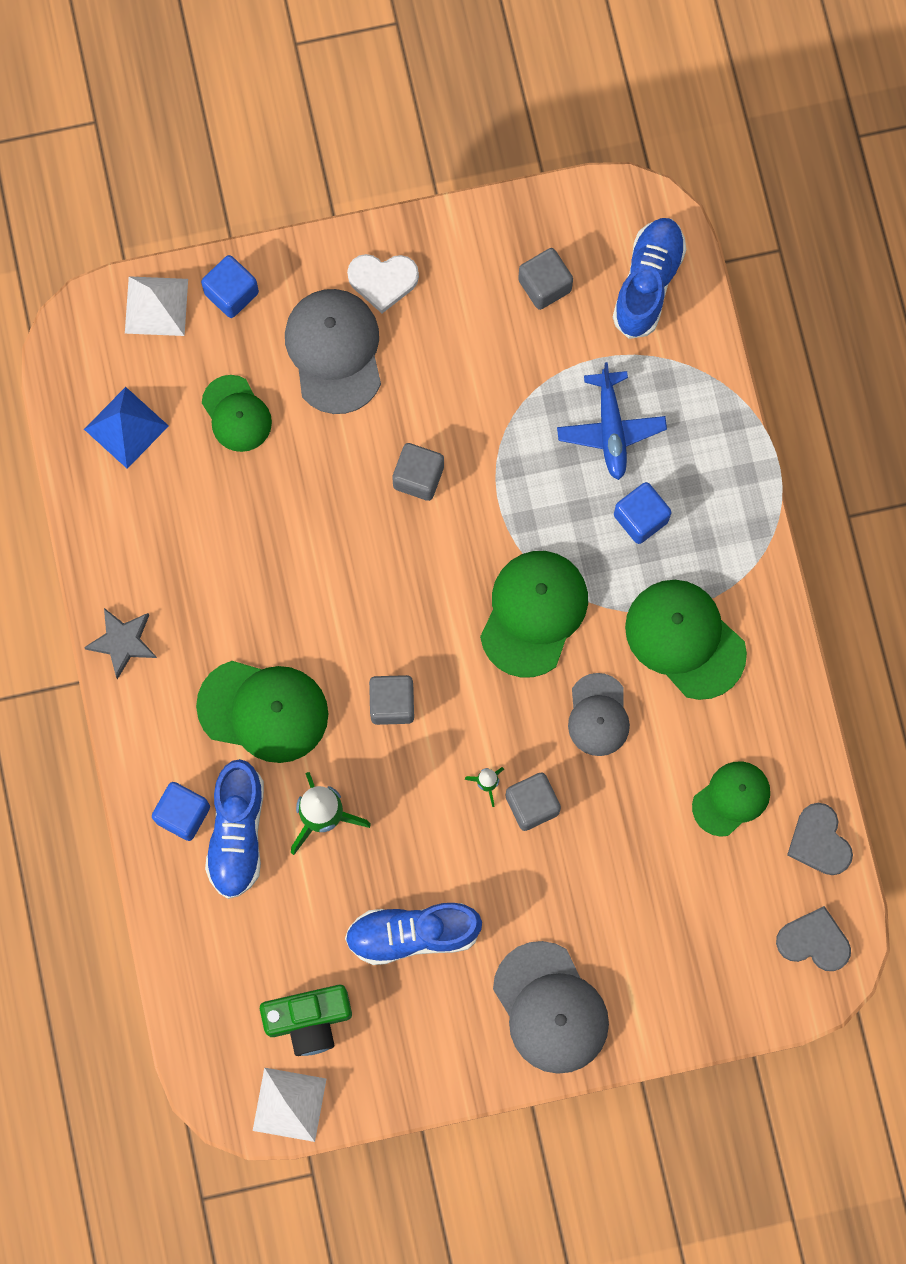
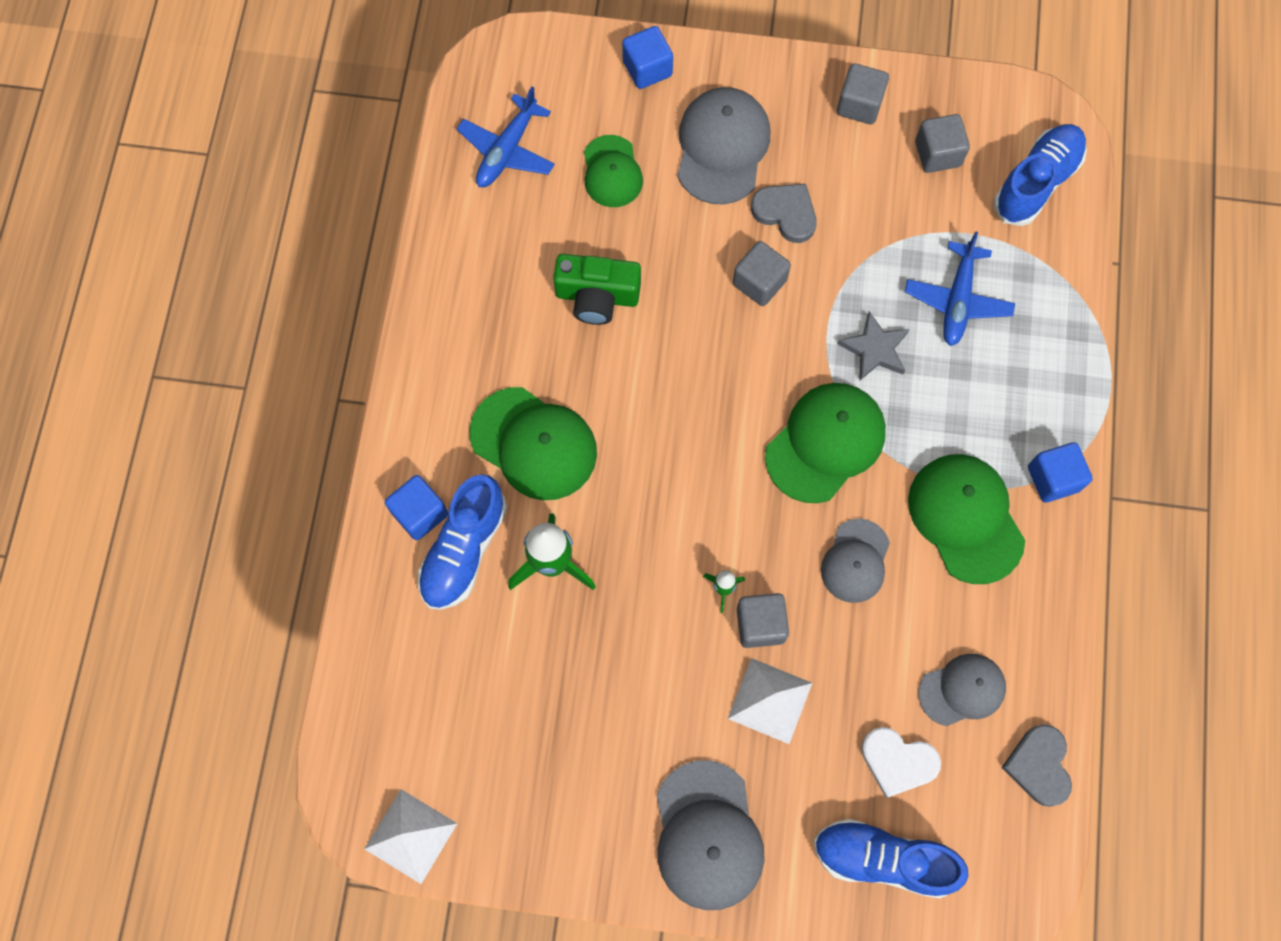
camera: 20 degrees right, 5 degrees down
blue pyramid [84,387,169,469] -> blue plane [457,86,555,187]
grey star [84,608,157,679] -> grey star moved to [838,311,910,381]
white pyramid [125,276,188,336] -> white pyramid moved to [728,658,812,744]
green camera [260,985,352,1056] -> green camera moved to [553,254,641,325]
blue shoe [345,903,482,965] -> blue shoe moved to [814,819,968,898]
white heart [347,254,419,313] -> white heart moved to [861,727,941,798]
grey cube [369,675,414,725] -> grey cube moved to [837,63,889,124]
blue cube [614,482,671,544] -> blue cube moved to [1028,442,1093,502]
green cap [692,761,770,837] -> grey cap [918,654,1006,726]
grey heart [776,906,851,971] -> grey heart moved to [751,184,817,243]

